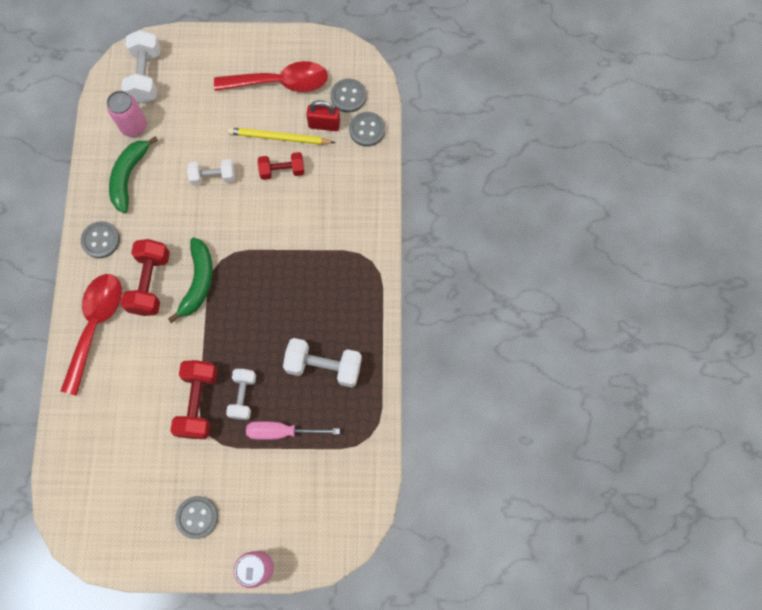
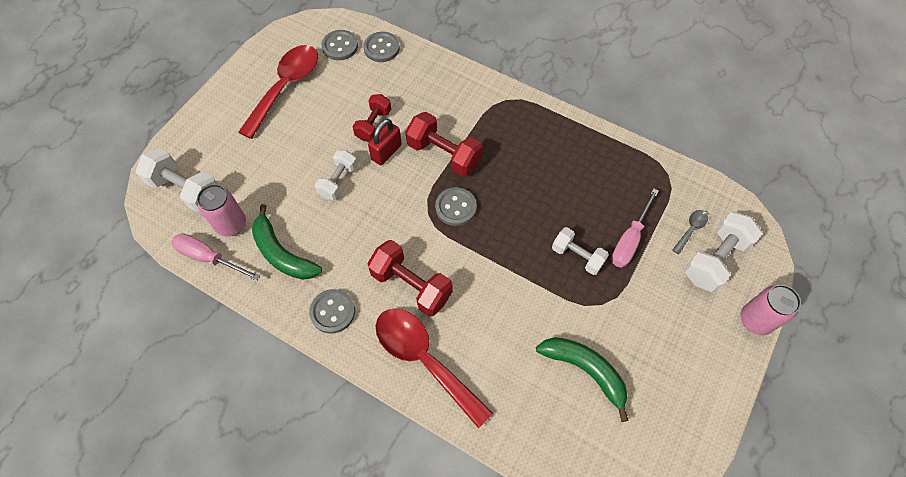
camera: 60 degrees left, 10 degrees down
green banana [168,237,213,323] -> green banana moved to [536,337,629,422]
red dumbbell [171,360,218,439] -> red dumbbell moved to [405,112,483,177]
grey button [175,496,218,539] -> grey button moved to [435,187,477,226]
yellow pencil [228,127,335,145] -> none
white dumbbell [283,338,362,387] -> white dumbbell moved to [684,212,762,292]
red padlock [306,100,340,131] -> red padlock moved to [368,119,402,165]
none -> pink screwdriver [171,233,260,281]
none -> grey spoon [672,210,708,254]

